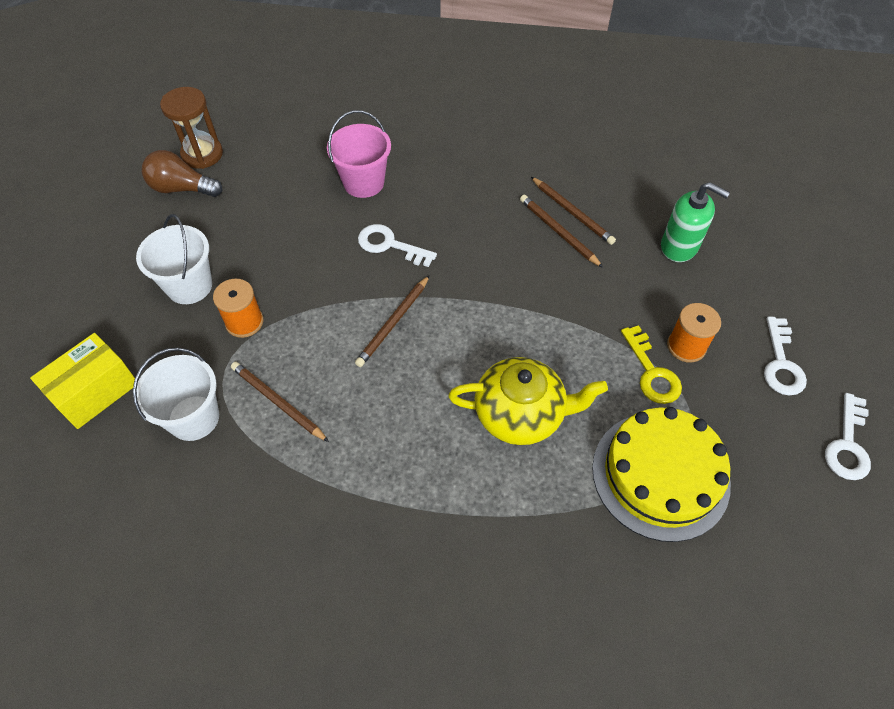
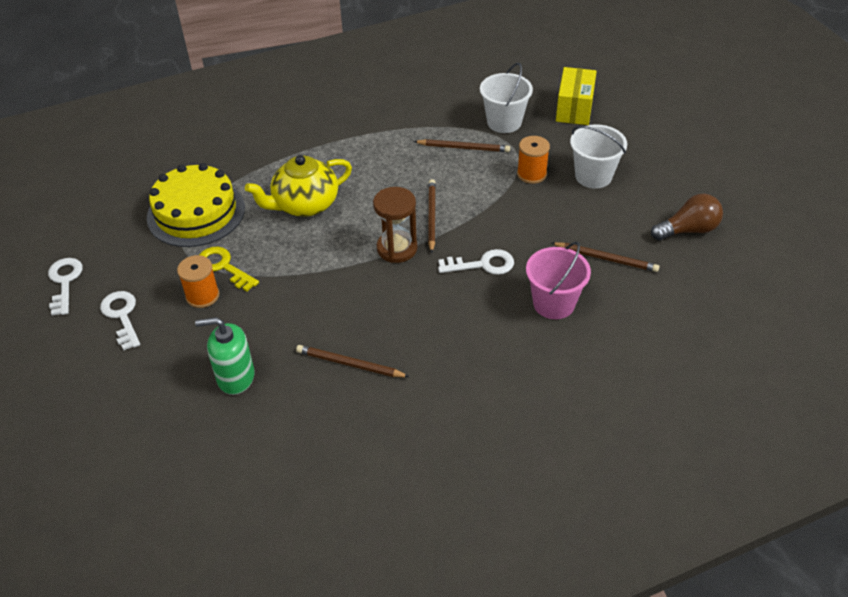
camera: 150 degrees right, 10 degrees down
brown hourglass [160,87,223,169] -> brown hourglass moved to [373,187,417,263]
brown pencil [520,195,603,268] -> brown pencil moved to [552,242,659,272]

